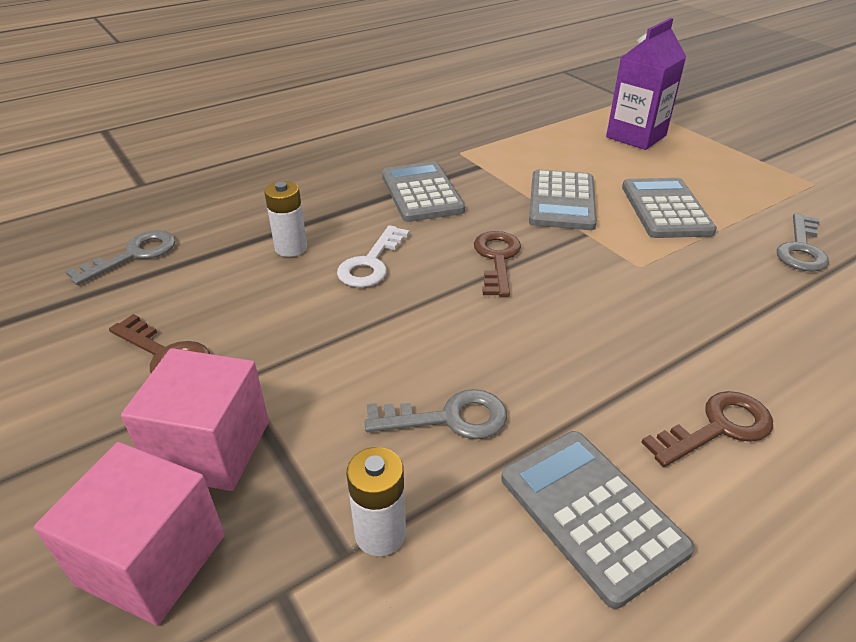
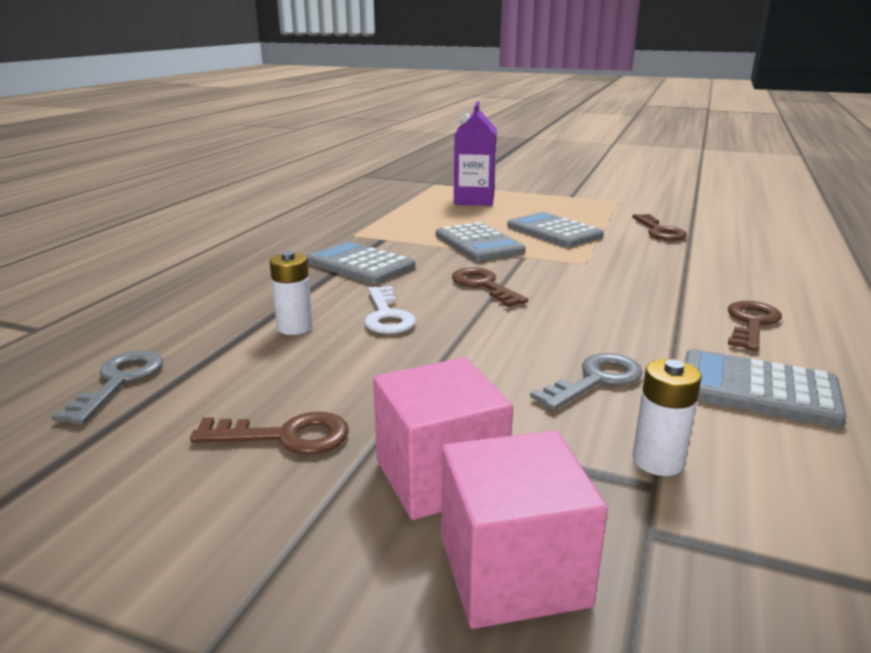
camera: 35 degrees left, 15 degrees down
grey key [777,213,829,272] -> brown key [632,214,687,241]

